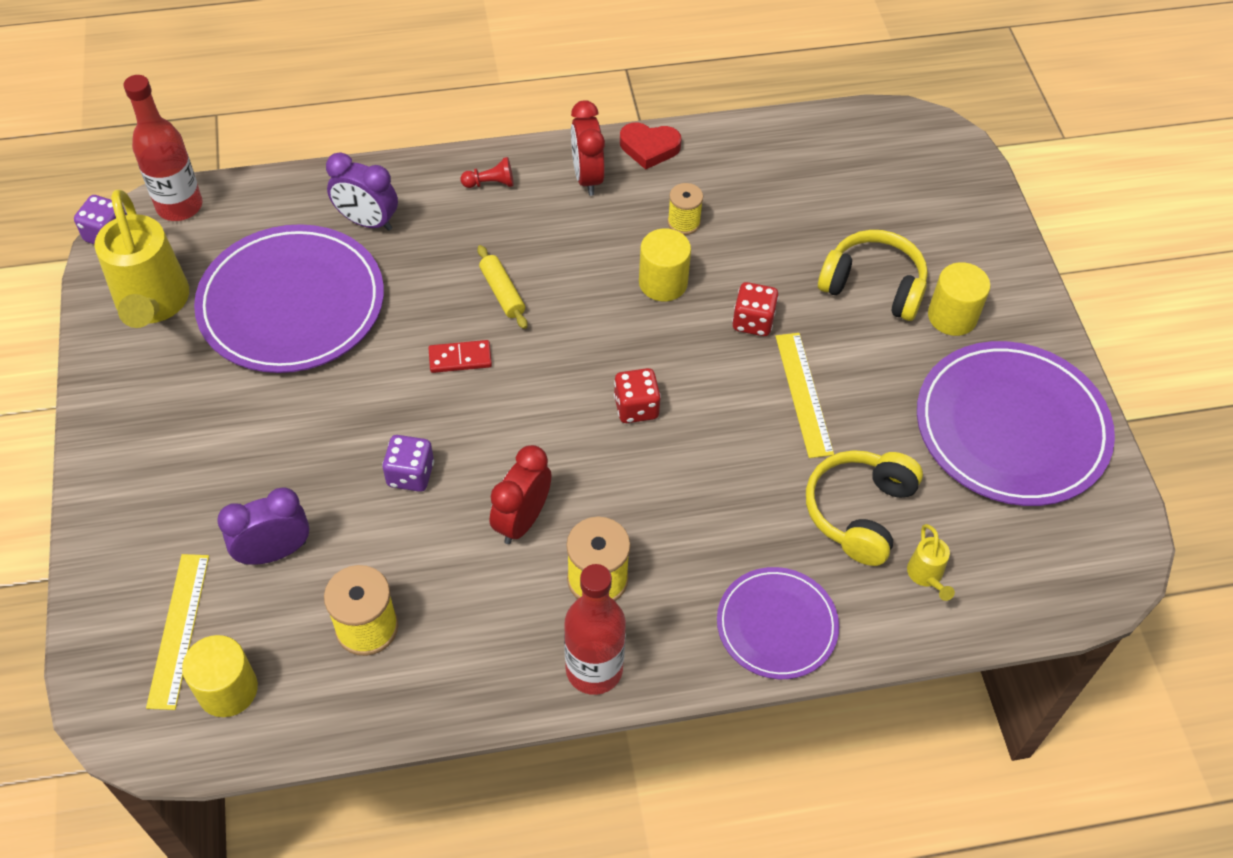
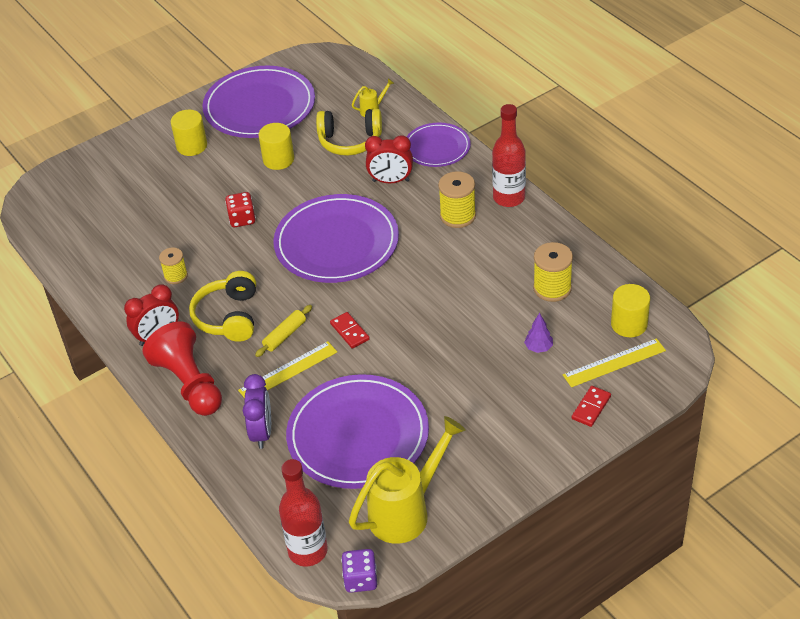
camera: 110 degrees left, 10 degrees down
purple clock [217,487,309,565] -> purple tree [524,313,553,353]
purple dice [382,435,434,492] -> none
red pawn [460,157,514,188] -> red pawn [142,321,222,416], size x2.43
red clock [490,445,551,544] -> red clock moved to [365,135,413,183]
red dice [614,368,661,423] -> purple plate [273,194,399,283]
red heart [620,122,681,170] -> none
yellow cylinder [639,229,691,301] -> yellow cylinder moved to [258,123,294,170]
yellow ruler [775,333,834,458] -> yellow ruler moved to [238,341,337,398]
yellow headphones [818,230,928,321] -> yellow headphones moved to [189,271,256,342]
none -> red domino [572,386,611,427]

